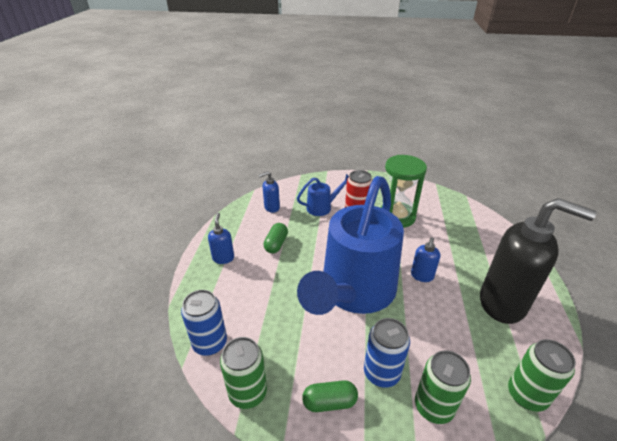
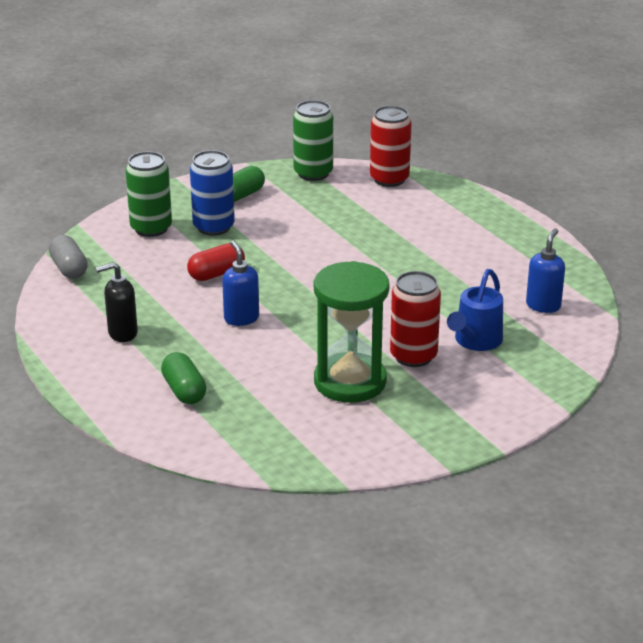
camera: 140 degrees right, 5 degrees down
blue can [181,290,227,356] -> red can [370,106,412,187]
blue soap dispenser [208,213,234,264] -> none
green capsule [264,223,288,253] -> green capsule moved to [161,352,206,404]
blue watering can [297,176,404,315] -> none
black soap dispenser [480,198,597,324] -> black soap dispenser [96,262,138,342], size x0.44
green can [508,339,576,412] -> grey capsule [49,235,88,279]
none -> red capsule [187,243,245,281]

